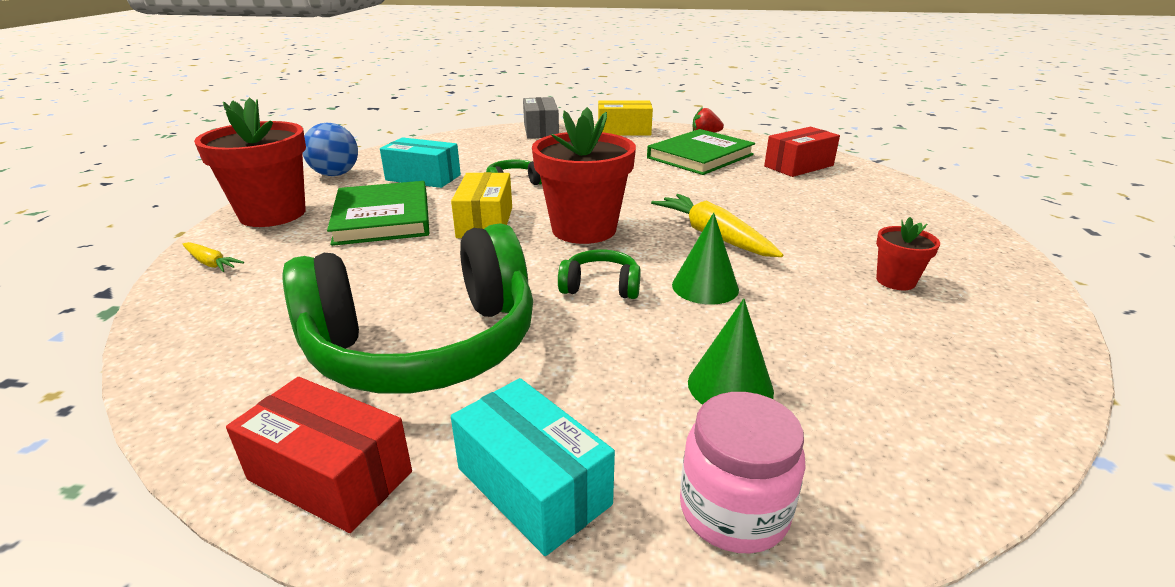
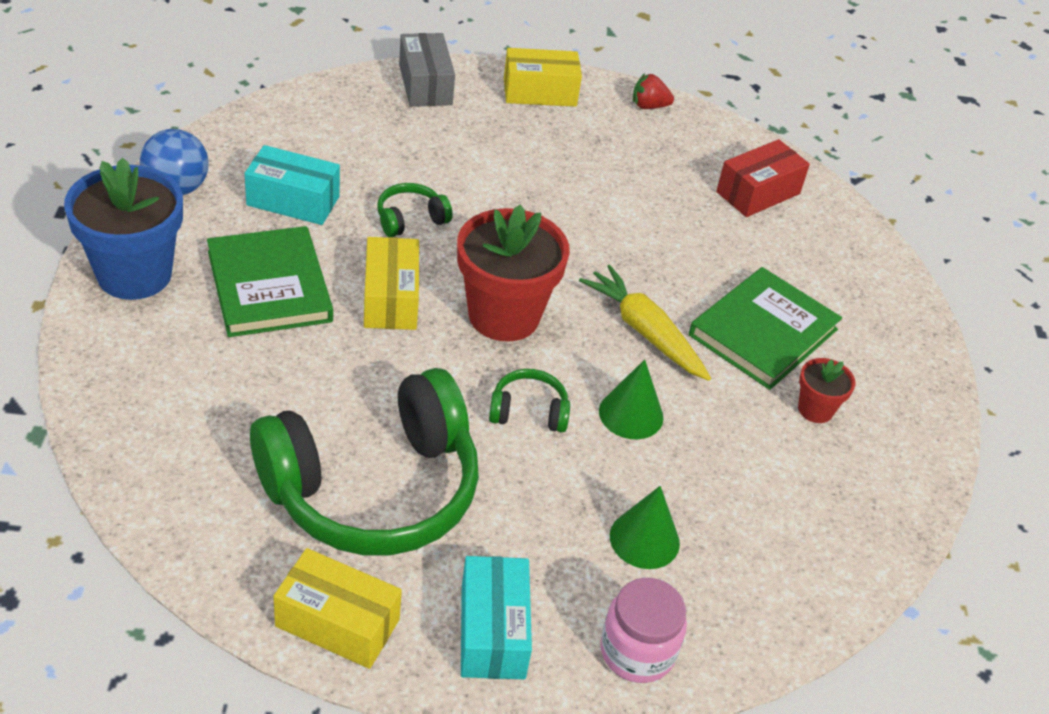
camera: 10 degrees left, 15 degrees up
yellow carrot [182,242,244,272] -> none
red flower pot [194,98,306,227] -> blue flower pot [64,158,183,300]
red box [226,377,412,533] -> yellow box [273,548,402,669]
turquoise box [451,378,615,556] -> turquoise box turned 45 degrees clockwise [461,556,532,679]
green book [647,129,755,175] -> green book moved to [689,267,842,390]

